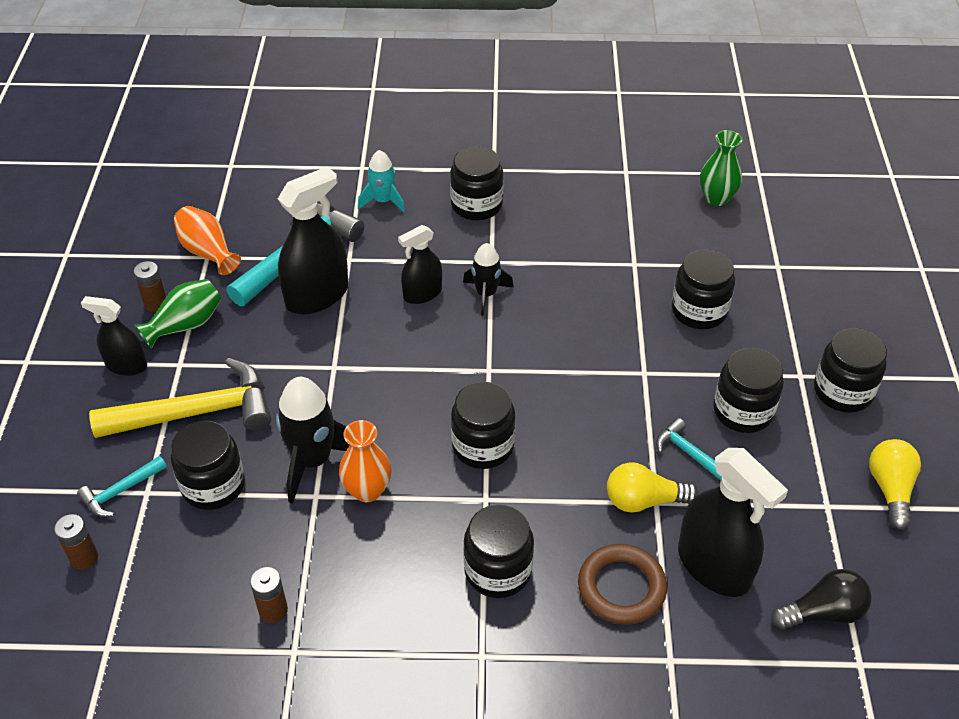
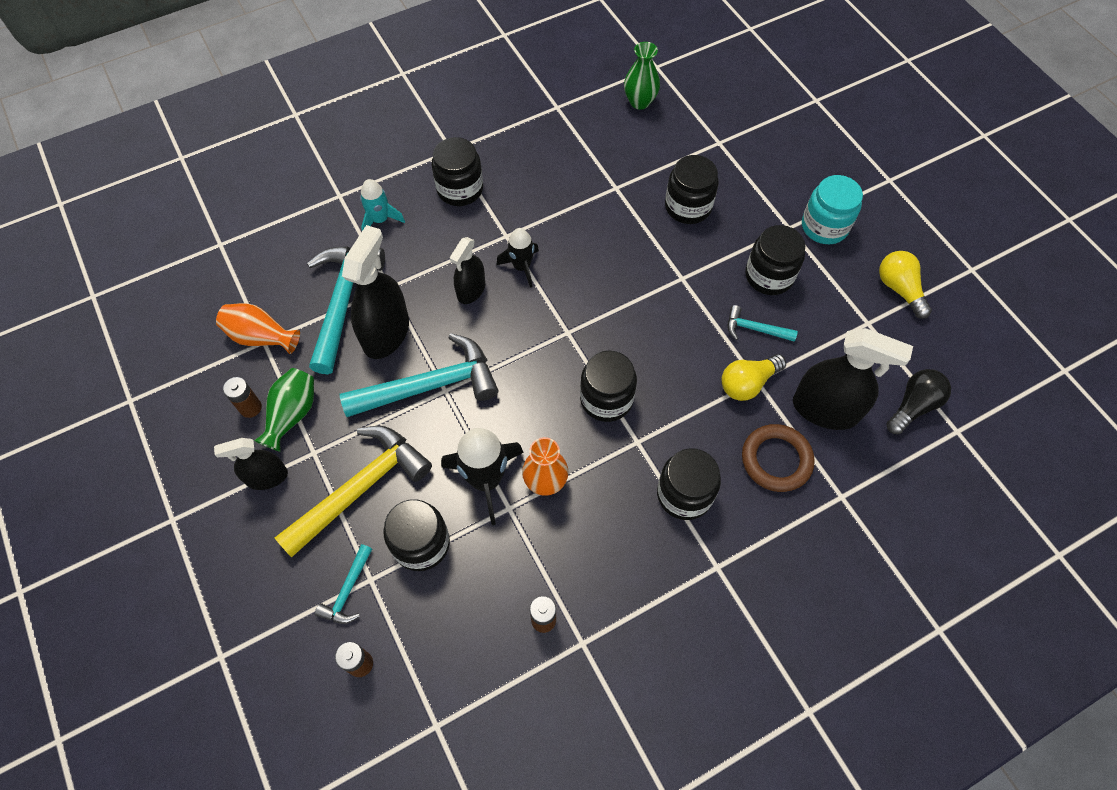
camera: 30 degrees left, 15 degrees up
black jar [814,328,887,413] -> turquoise jar [802,175,863,244]
none -> turquoise hammer [340,333,498,417]

